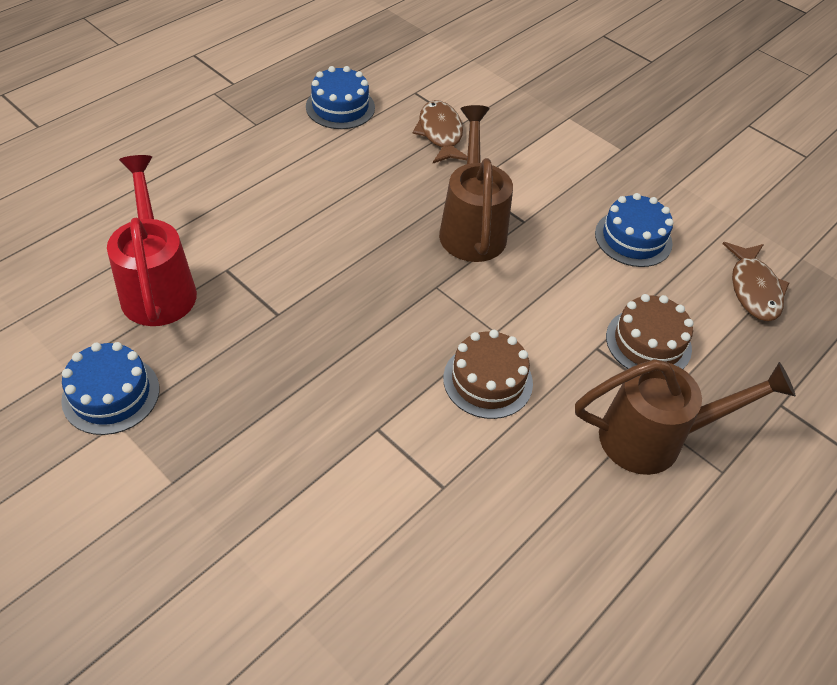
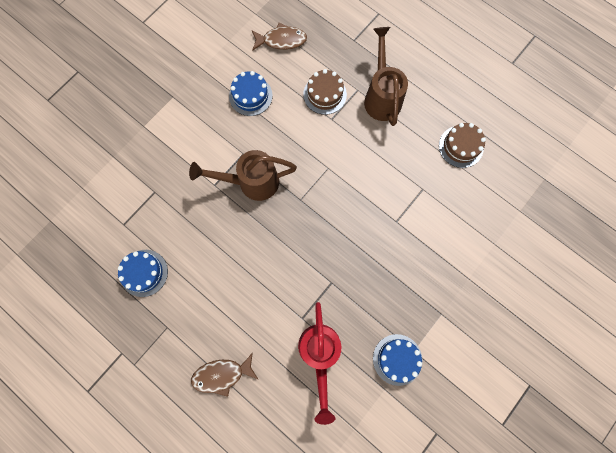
camera: 90 degrees left, 25 degrees up
red watering can [107,155,197,326] -> red watering can turned 75 degrees counterclockwise [298,302,341,425]
brown fish [412,100,467,163] -> brown fish moved to [191,353,258,397]
brown cake [443,330,533,419] -> brown cake moved to [439,123,486,168]

